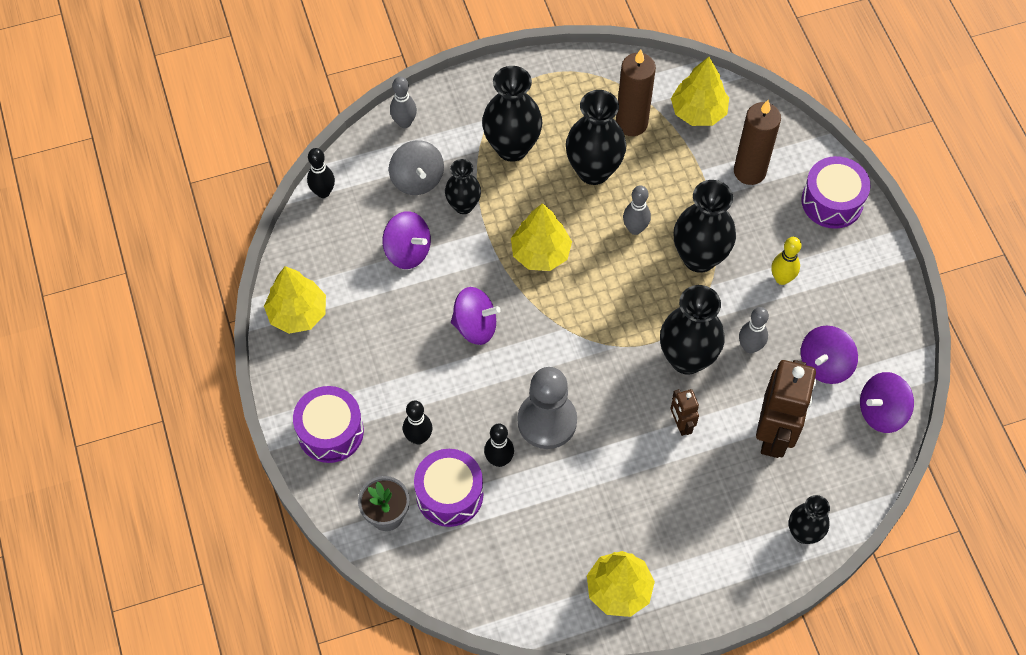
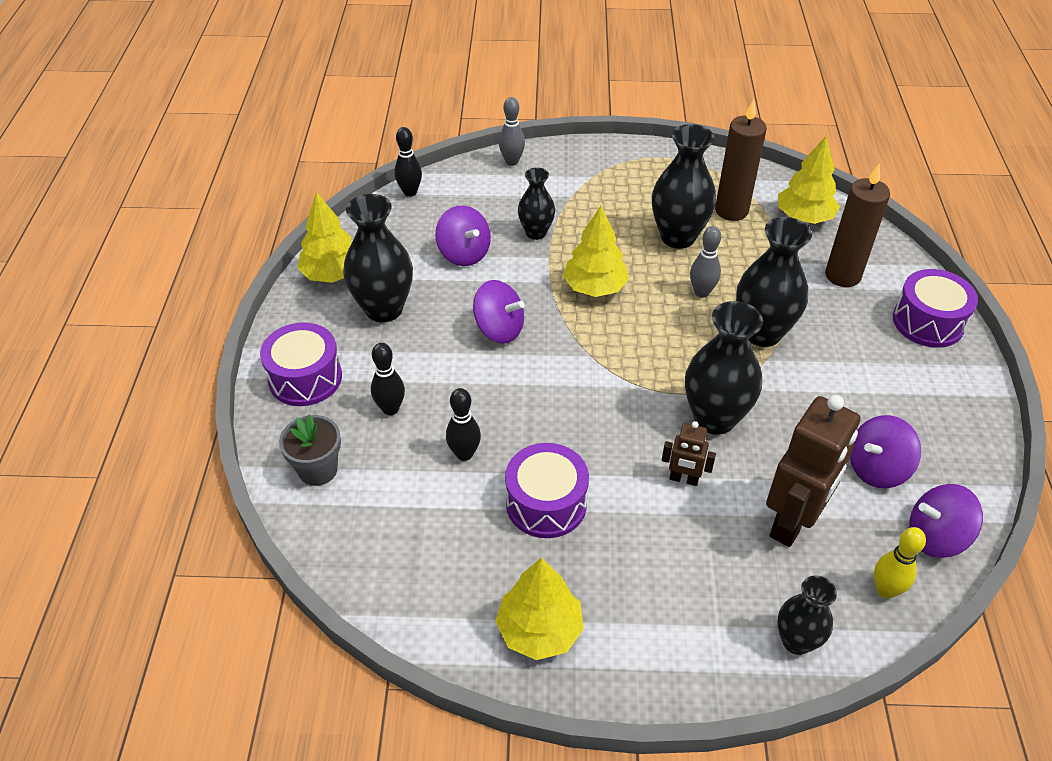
camera: 20 degrees right, 15 degrees down
grey spinning top [389,140,444,195] -> none
purple drum [414,449,483,527] -> purple drum moved to [505,443,589,538]
black vase [482,66,543,162] -> black vase moved to [343,194,413,323]
grey pawn [518,367,577,449] -> none
brown robot [670,389,699,436] -> brown robot turned 75 degrees counterclockwise [662,421,716,486]
grey bowling pin [739,307,769,353] -> none
yellow bowling pin [771,237,801,285] -> yellow bowling pin moved to [874,527,926,599]

